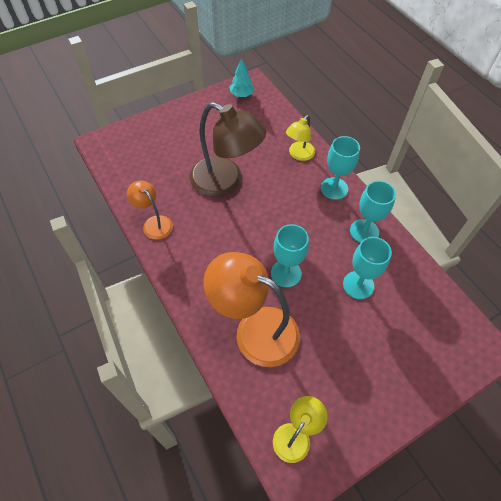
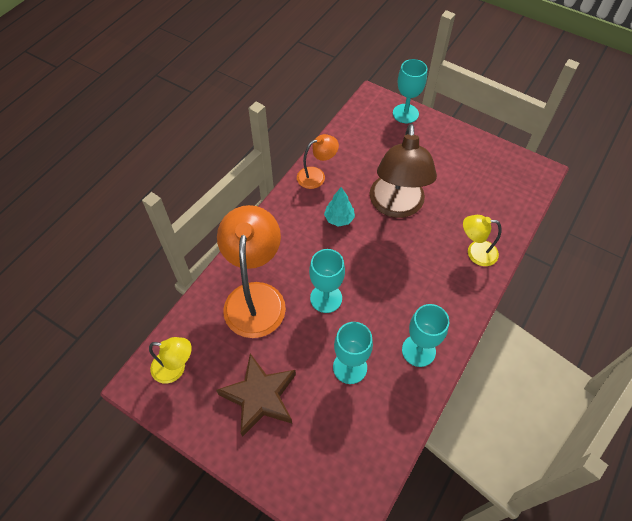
camera: 65 degrees right, 0 degrees up
orange lamp [127,181,173,240] -> orange lamp turned 45 degrees clockwise [297,134,339,189]
turquoise tree [230,59,254,97] -> turquoise tree moved to [324,187,355,227]
turquoise goblet [321,136,360,200] -> turquoise goblet moved to [393,59,427,123]
none -> brown star [216,353,296,437]

